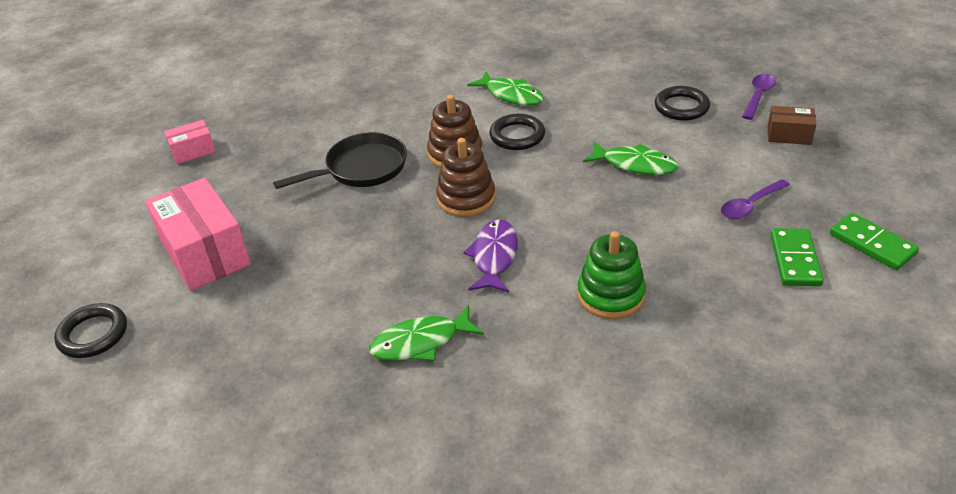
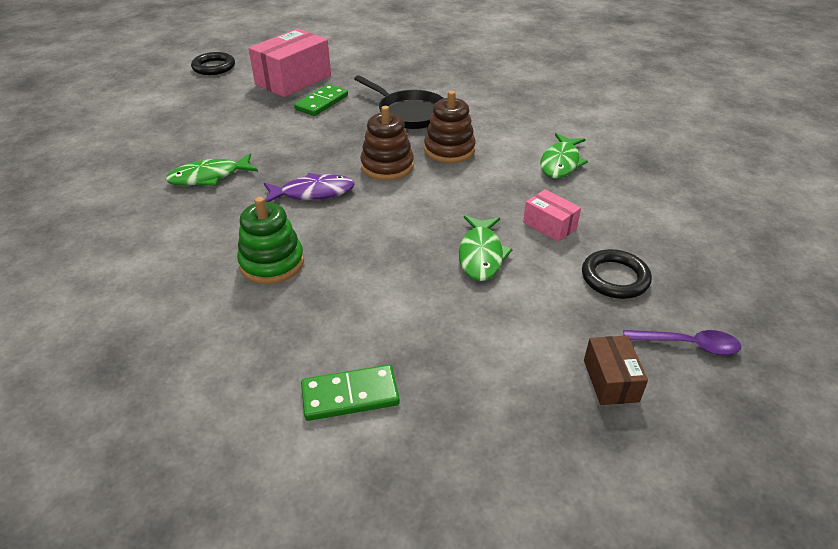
camera: 70 degrees right, 0 degrees up
pink box [164,120,216,164] -> pink box moved to [523,189,581,242]
green fish [369,305,484,361] -> green fish turned 75 degrees counterclockwise [165,154,258,186]
black ring [489,114,545,150] -> none
purple spoon [721,179,790,219] -> none
green domino [830,213,919,270] -> green domino moved to [294,84,348,116]

